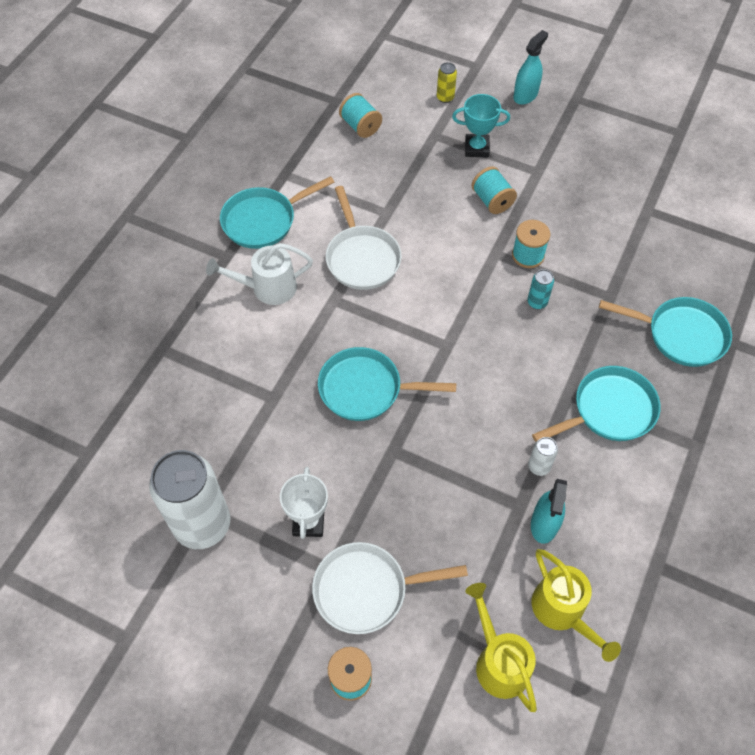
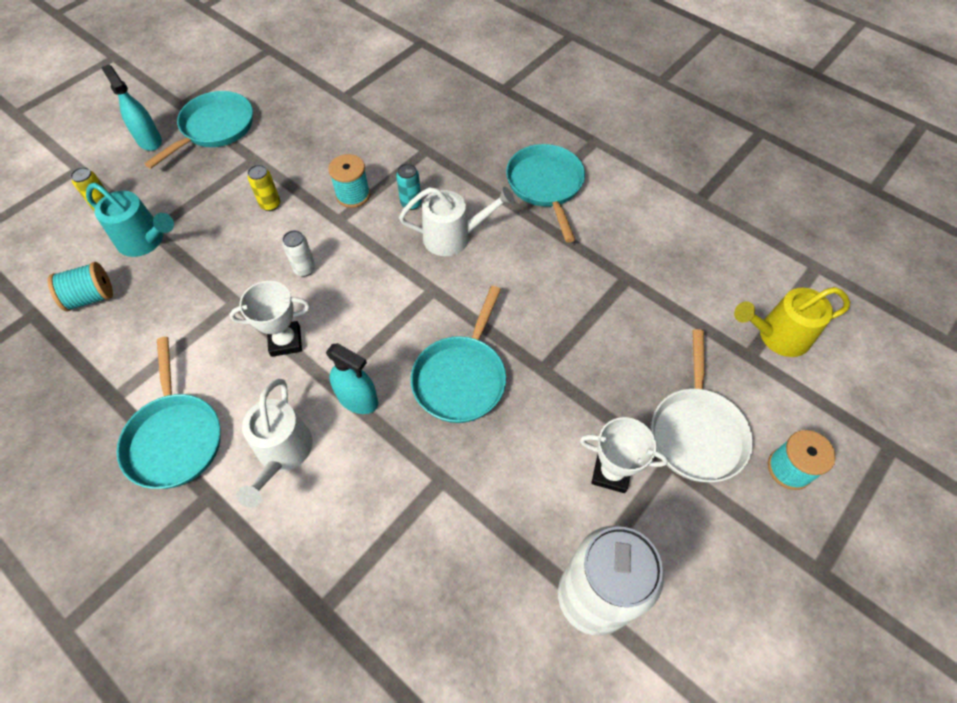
camera: 75 degrees left, 0 degrees up
white pan [326,186,402,290] -> white trophy [229,281,310,357]
turquoise trophy [452,94,510,158] -> none
turquoise spool [471,166,517,214] -> yellow can [248,165,280,211]
white can [528,437,558,476] -> white can moved to [282,230,316,277]
turquoise spray bottle [531,479,567,544] -> turquoise spray bottle moved to [326,343,378,414]
yellow watering can [532,549,621,662] -> none
turquoise pan [599,297,732,367] -> turquoise pan moved to [144,91,253,169]
none -> turquoise watering can [86,183,174,257]
none -> white watering can [399,186,515,256]

